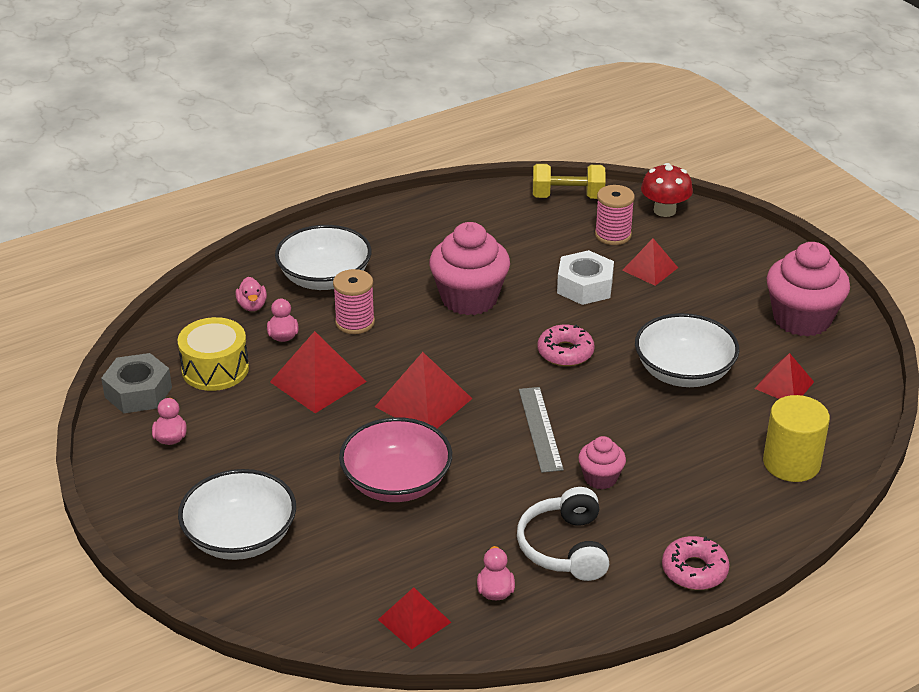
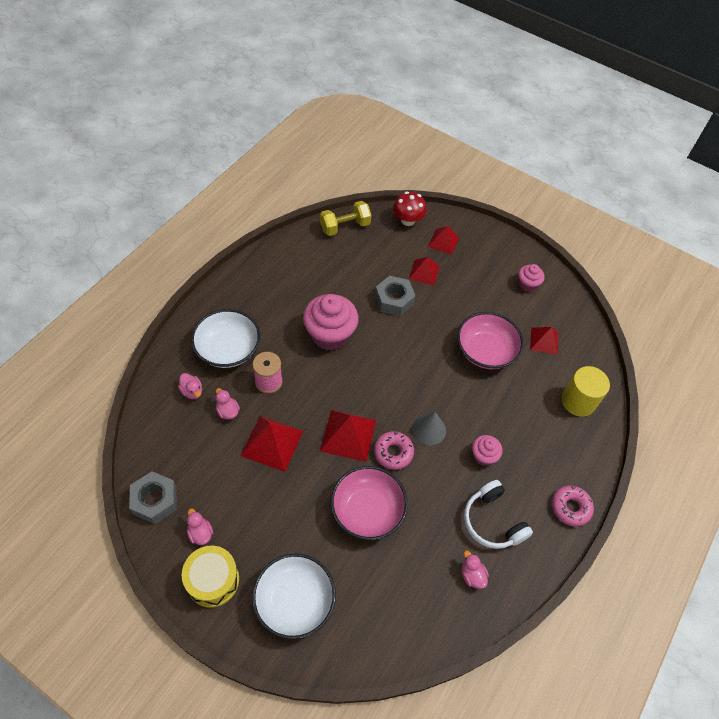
camera: 30 degrees left, 20 degrees up
yellow drum [178,317,249,391] -> yellow drum moved to [182,546,239,607]
red pyramid [378,587,451,649] -> red pyramid moved to [428,226,460,255]
grey ruler [519,387,564,473] -> grey cone [413,412,446,445]
pink donut [538,324,595,366] -> pink donut moved to [374,431,414,470]
white nut [557,250,614,305] -> grey nut [375,276,416,316]
pink spool [595,185,635,245] -> none
white bowl [635,313,739,387] -> pink bowl [457,312,524,369]
pink cupcake [767,242,850,337] -> pink cupcake [518,264,544,292], size x0.51

